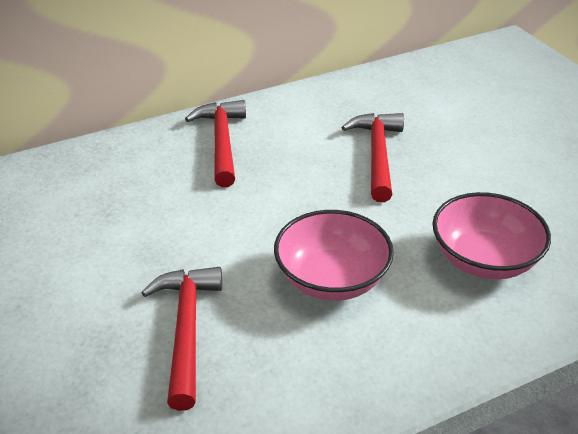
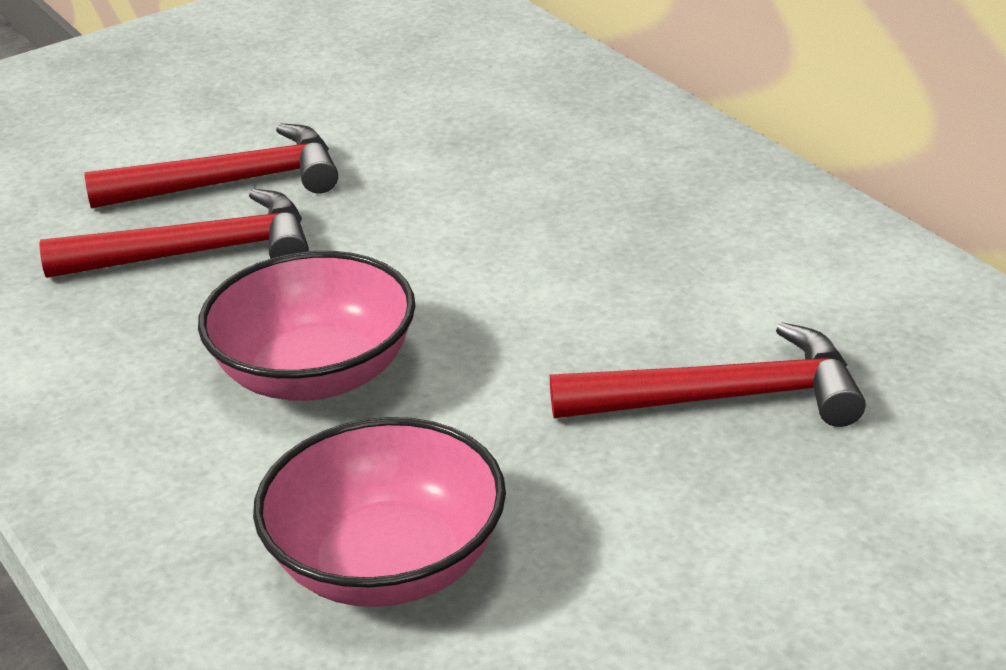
camera: 85 degrees right, 5 degrees down
red hammer [185,100,246,187] -> red hammer moved to [84,123,338,208]

